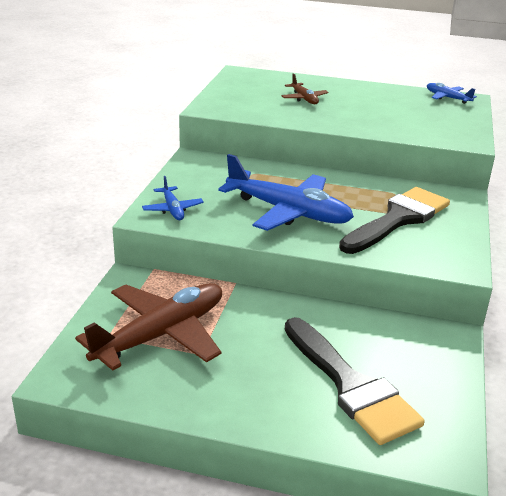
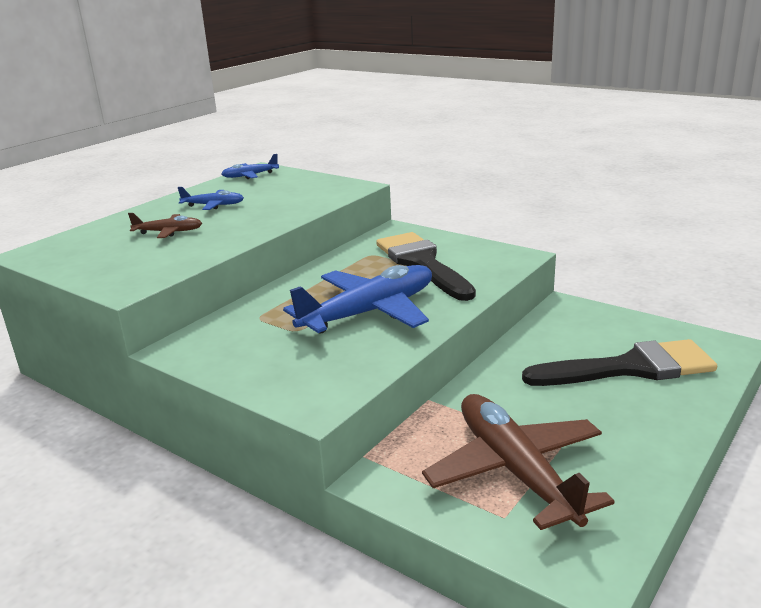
camera: 65 degrees left, 5 degrees down
blue plane [142,176,204,220] -> blue plane moved to [178,187,244,210]

